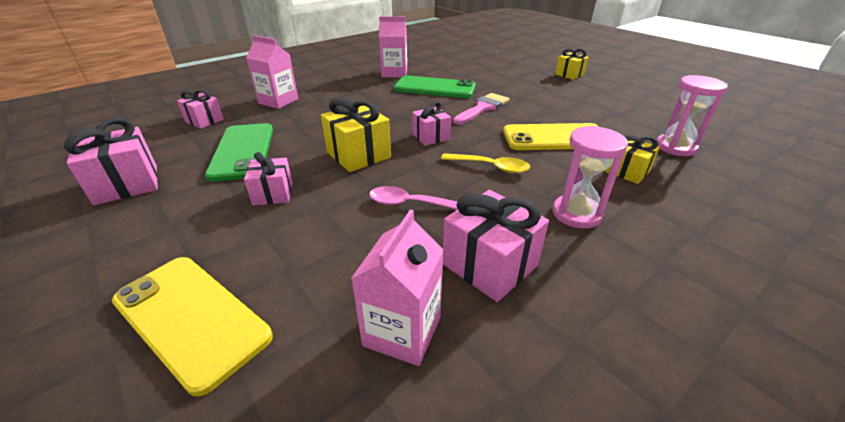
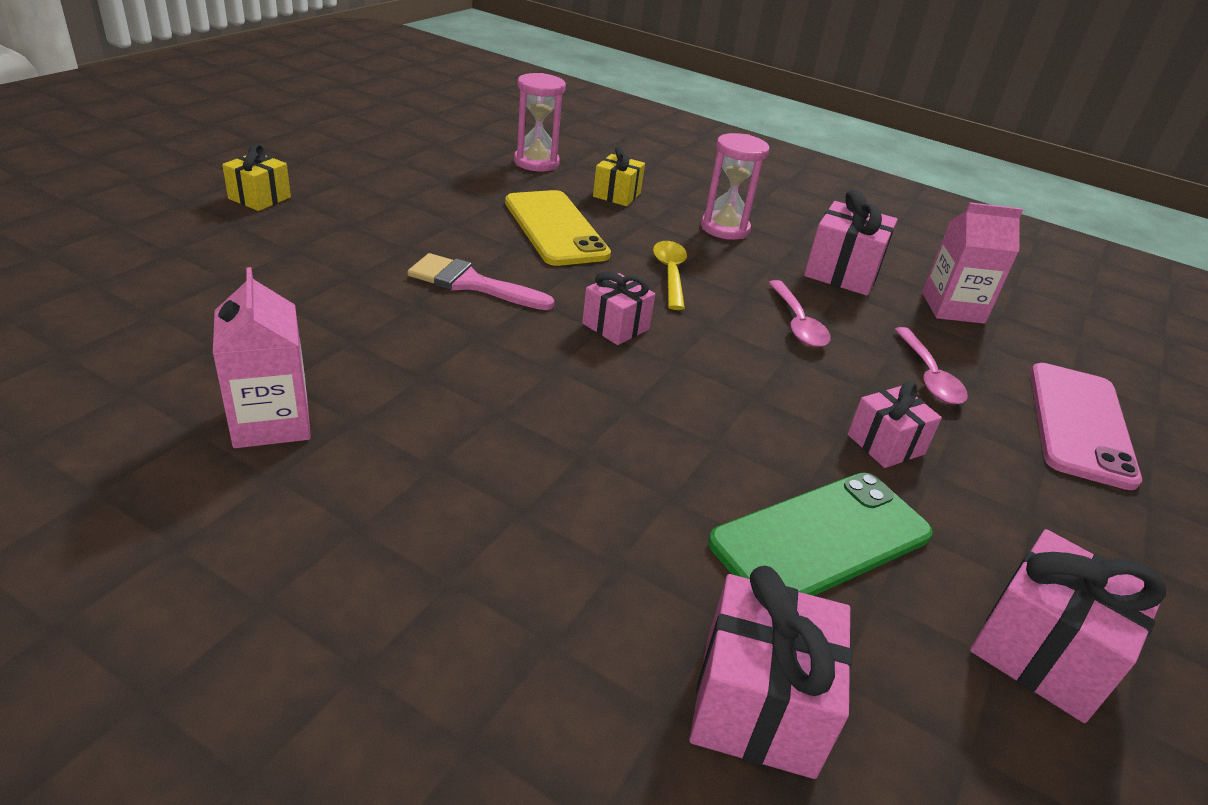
camera: 115 degrees left, 0 degrees up
yellow phone [112,257,273,397] -> pink phone [1030,363,1142,490]
pink gift [177,90,224,129] -> pink gift [689,566,852,779], size x1.57
pink carton [246,35,298,109] -> none
yellow gift [321,97,391,172] -> none
green phone [394,75,475,98] -> none
none -> pink spoon [894,327,968,405]

